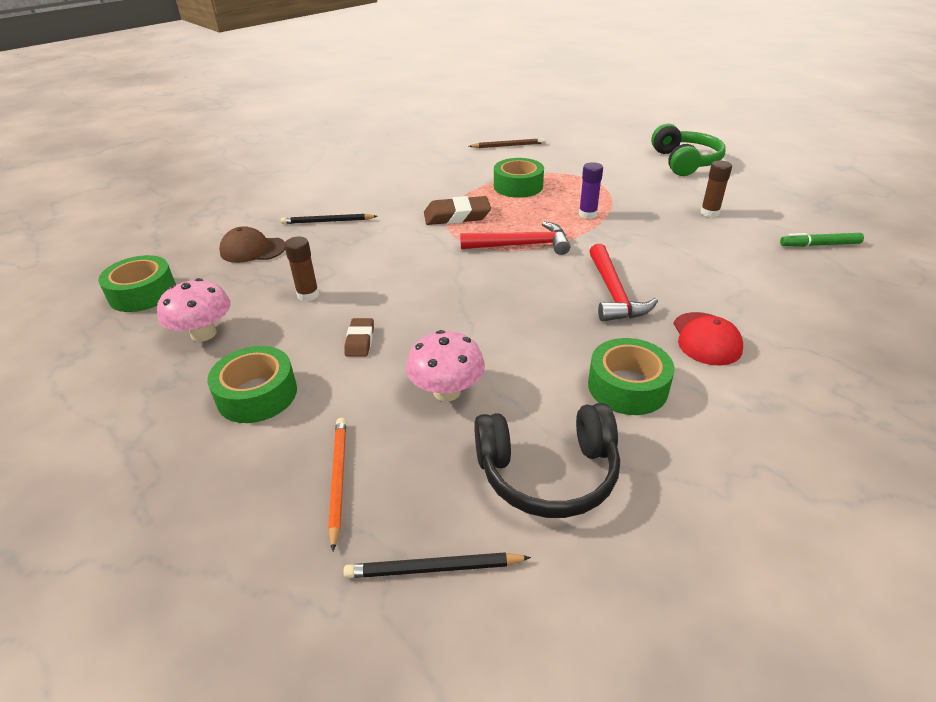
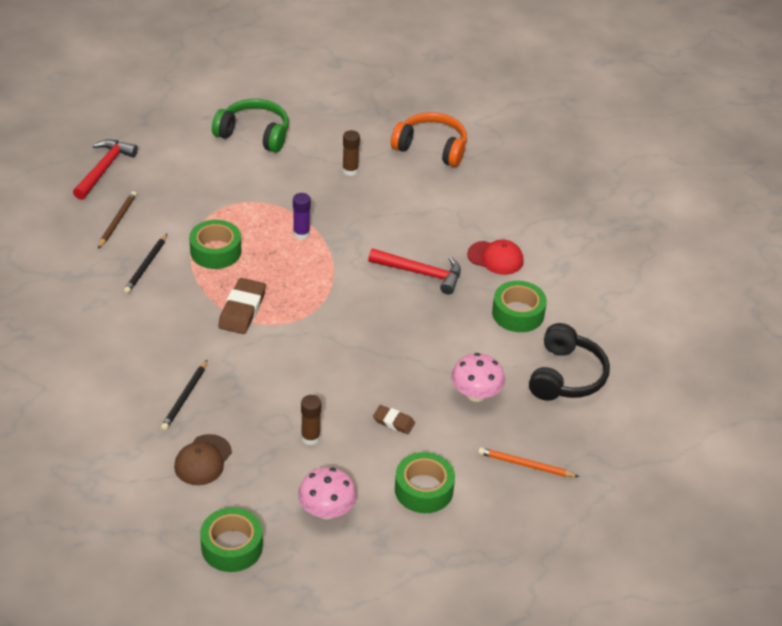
camera: 70 degrees left, 5 degrees up
black pencil [343,552,531,578] -> black pencil moved to [124,234,167,293]
red hammer [460,222,570,255] -> red hammer moved to [73,139,138,200]
green marker [780,233,864,247] -> orange headphones [391,112,467,167]

